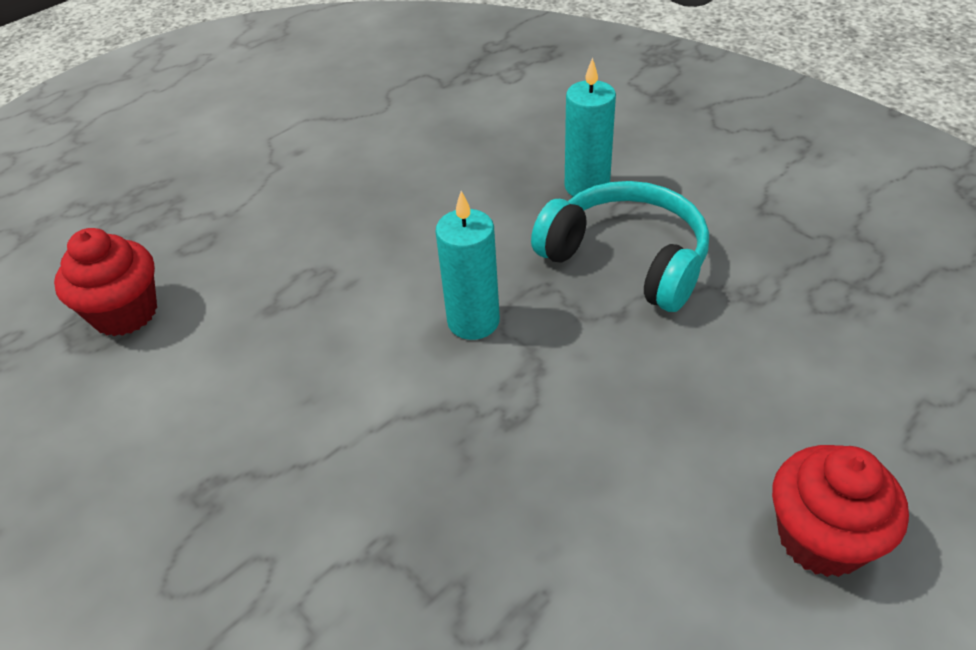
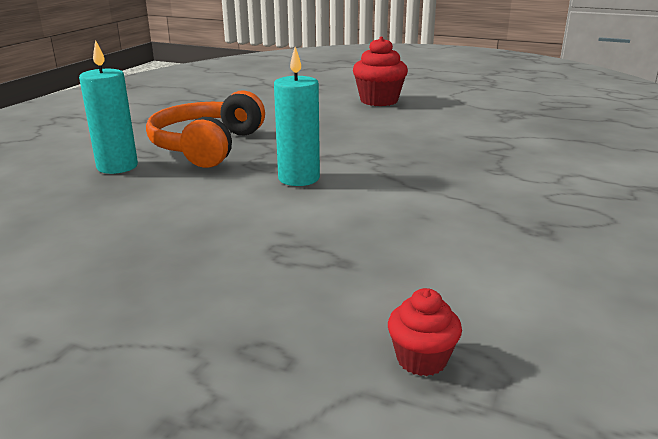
camera: 115 degrees left, 20 degrees down
red cupcake [54,228,157,336] -> red cupcake [388,288,462,376], size x0.56
turquoise headphones [531,181,709,312] -> orange headphones [146,90,265,168]

